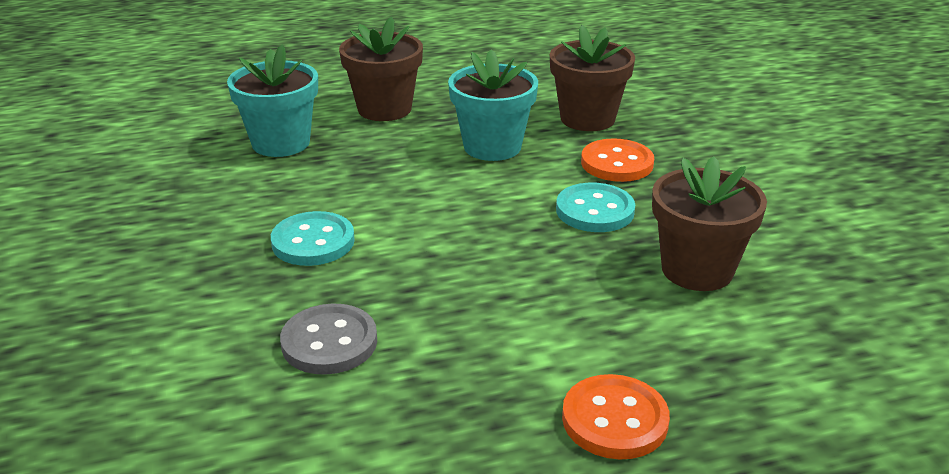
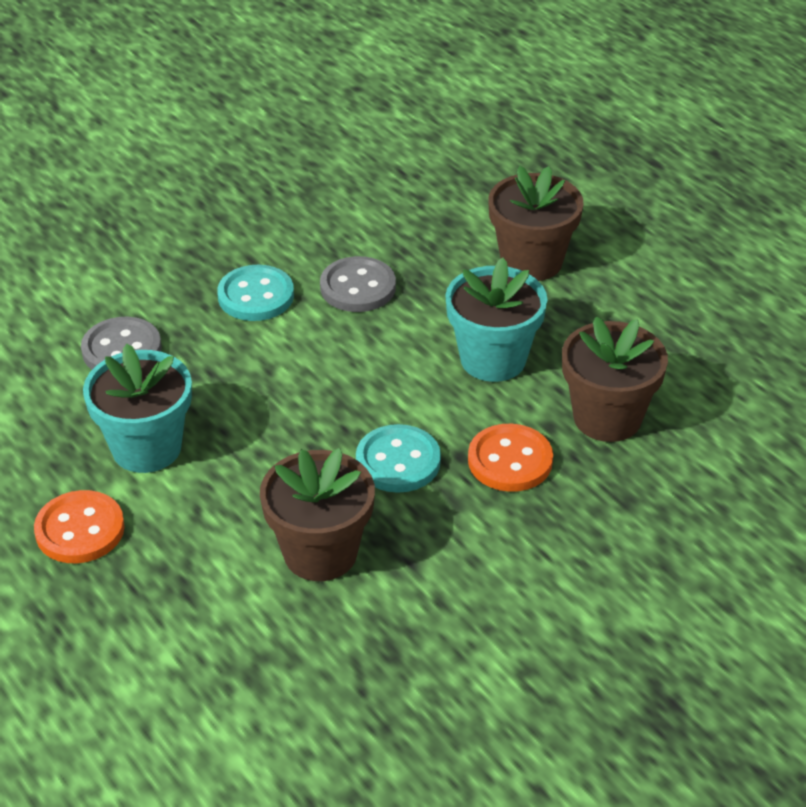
camera: 70 degrees right, 10 degrees up
turquoise flower pot [227,44,318,157] -> turquoise flower pot moved to [83,344,192,473]
none -> grey button [320,256,396,312]

